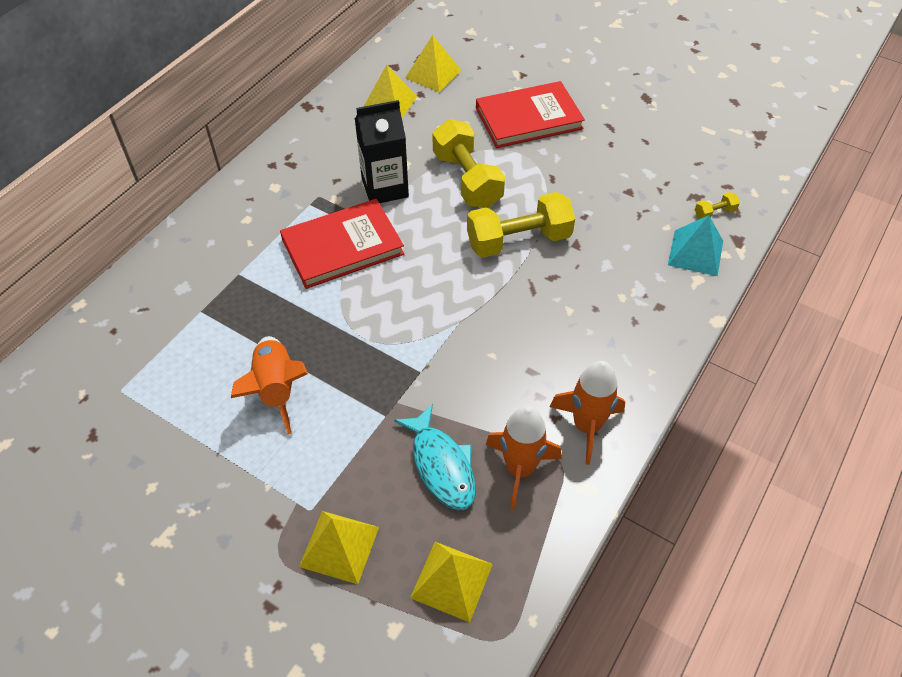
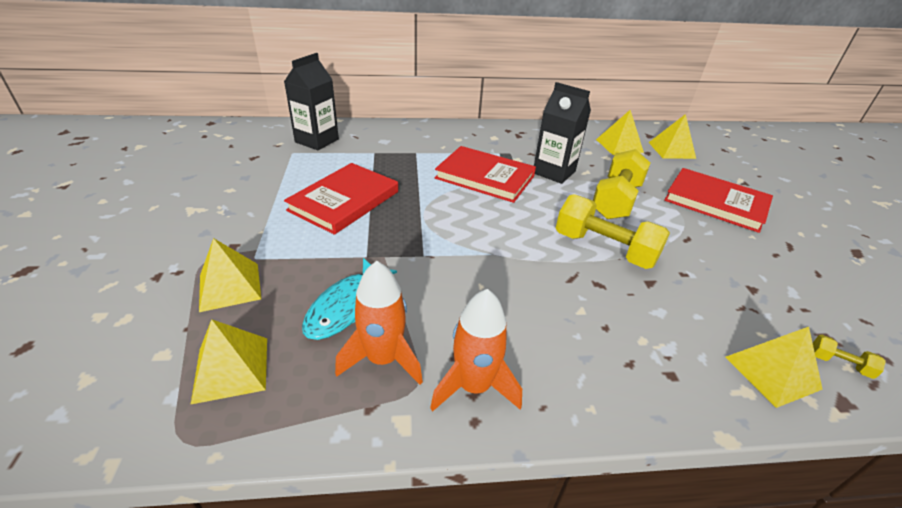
camera: 50 degrees right, 15 degrees down
orange rocket [231,336,308,434] -> red book [284,163,398,235]
turquoise pyramid [668,215,723,276] -> yellow pyramid [725,327,823,408]
none -> black carton [284,53,339,150]

